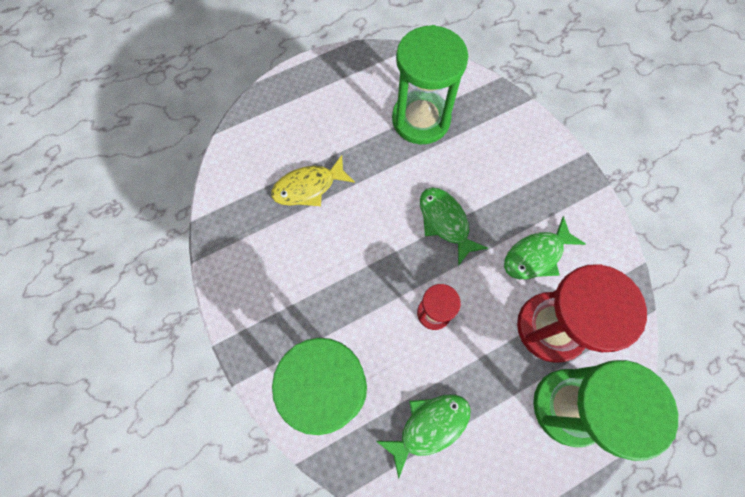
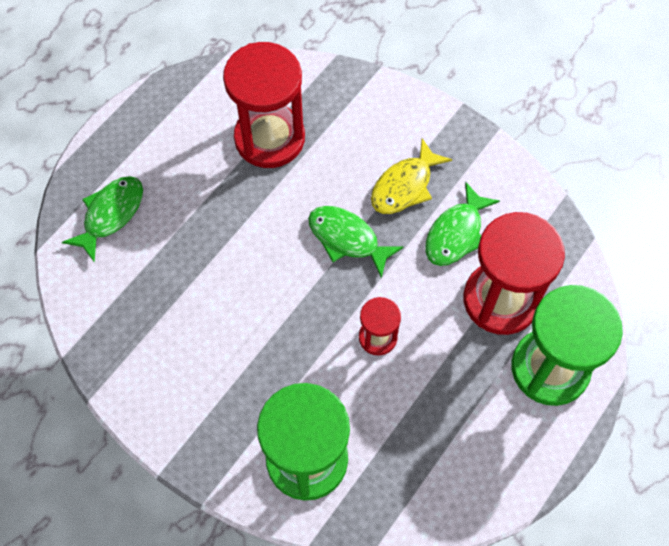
camera: 25 degrees left, 5 degrees down
yellow fish [271,155,355,206] -> yellow fish moved to [371,138,452,214]
green fish [376,394,471,478] -> green fish moved to [62,176,143,263]
green hourglass [392,25,468,145] -> red hourglass [223,42,305,168]

